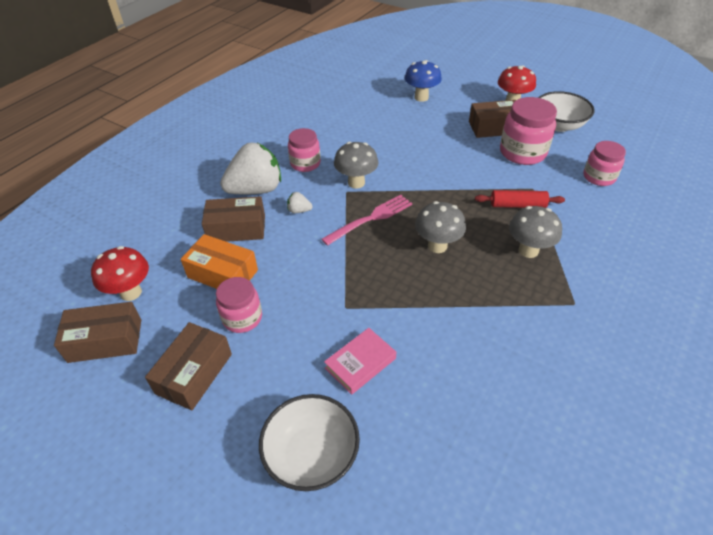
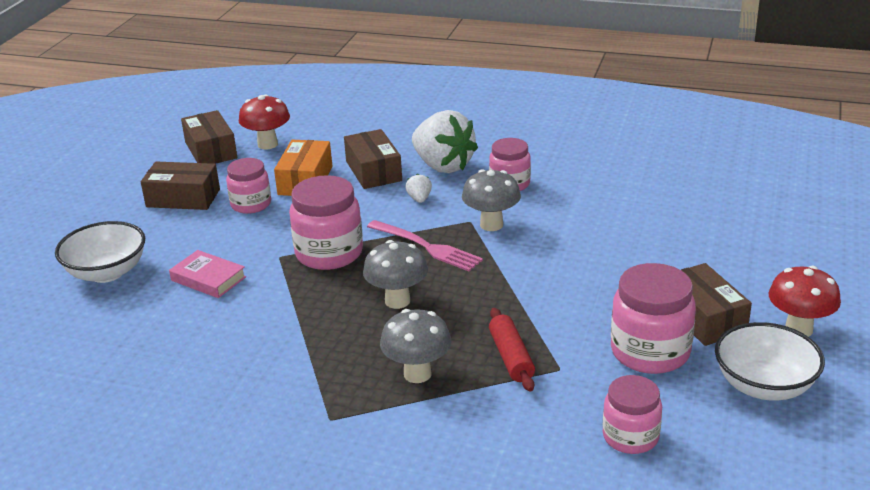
camera: 75 degrees right, 15 degrees down
blue mushroom [405,60,442,102] -> none
none -> pink jar [289,175,363,270]

